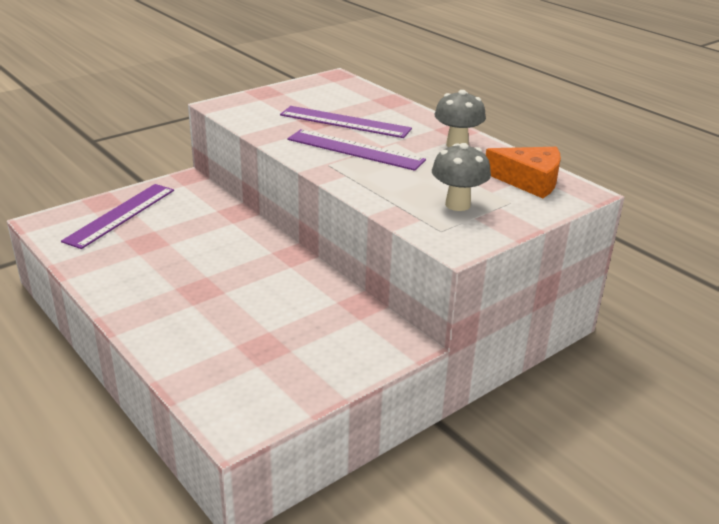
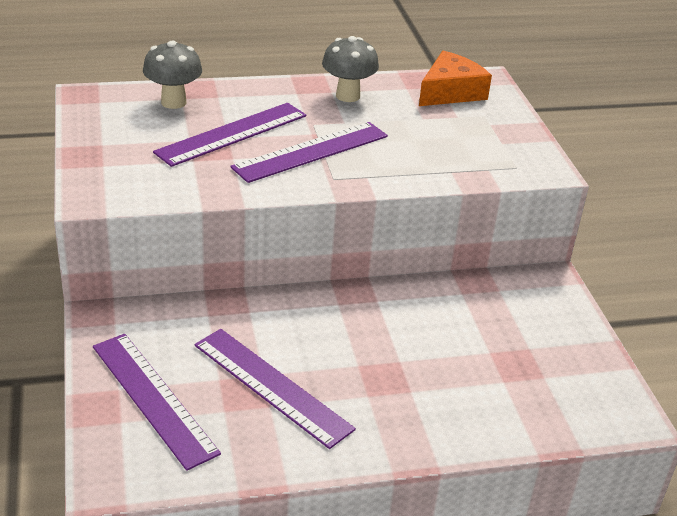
camera: 65 degrees left, 5 degrees up
grey mushroom [432,143,491,211] -> grey mushroom moved to [143,40,202,109]
none -> purple ruler [194,329,356,449]

